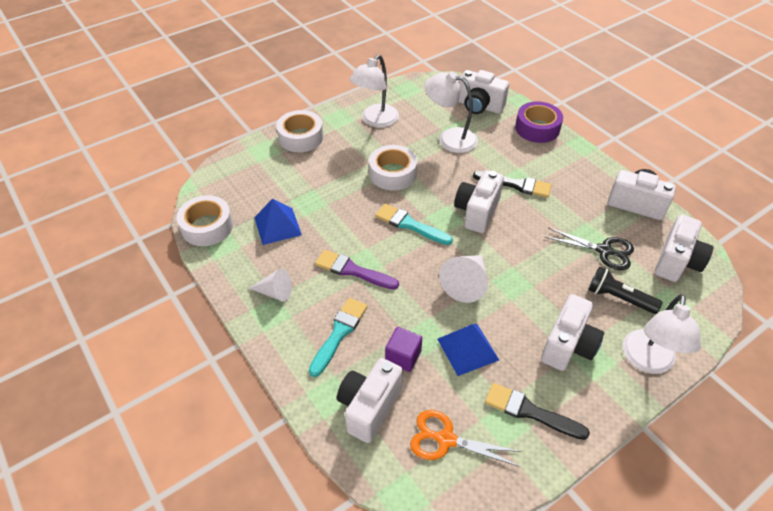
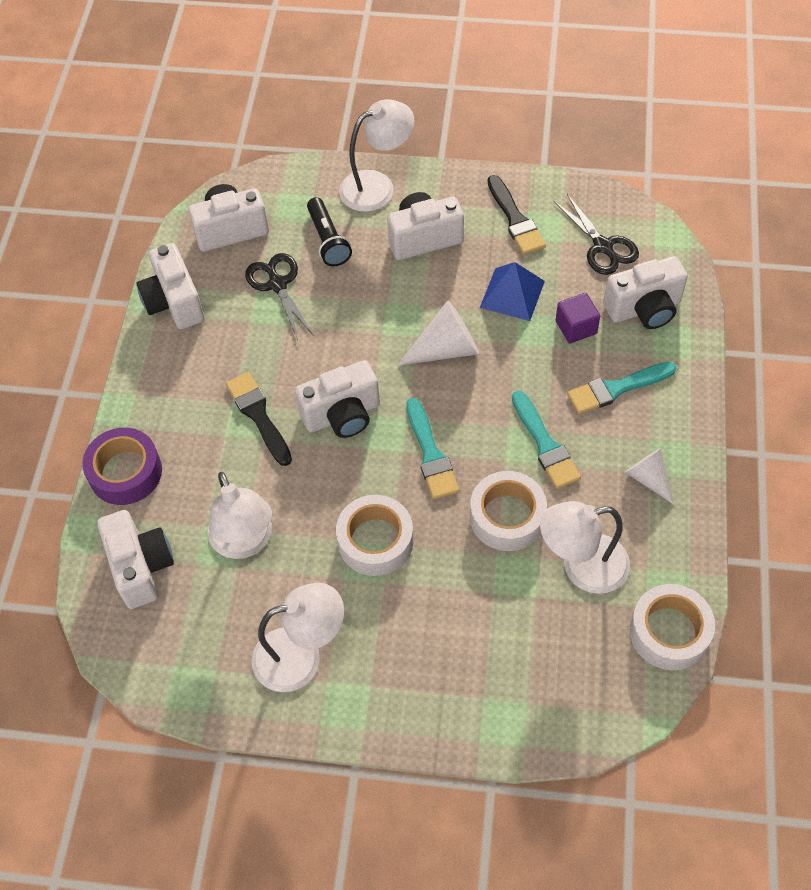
camera: 135 degrees left, 10 degrees up
blue pyramid [254,199,302,245] -> white lamp [540,501,630,594]
white tape [276,110,323,152] -> white tape moved to [470,471,547,551]
purple brush [315,250,399,290] -> turquoise brush [512,391,581,489]
orange scissors [410,410,522,466] -> black scissors [554,194,639,275]

